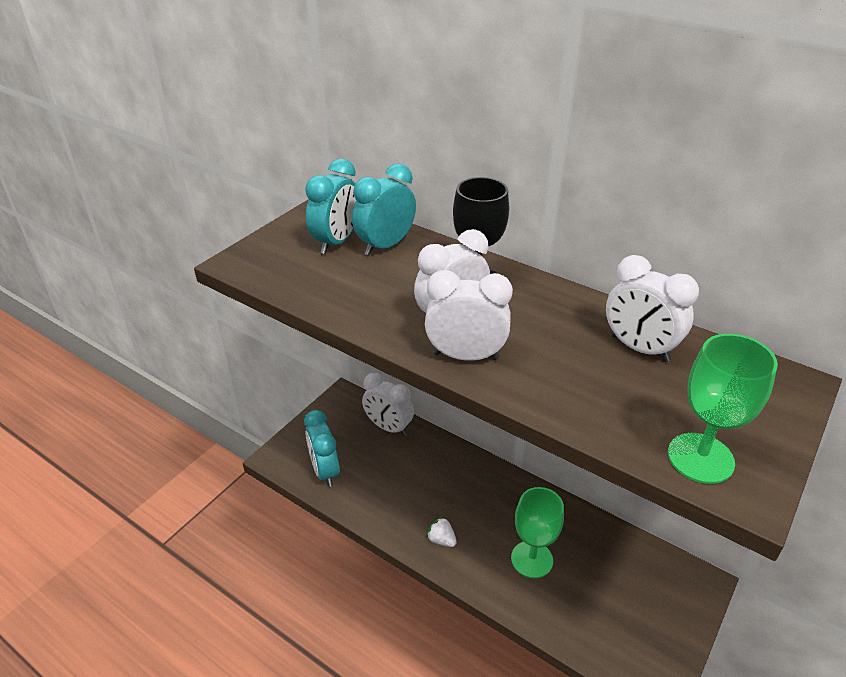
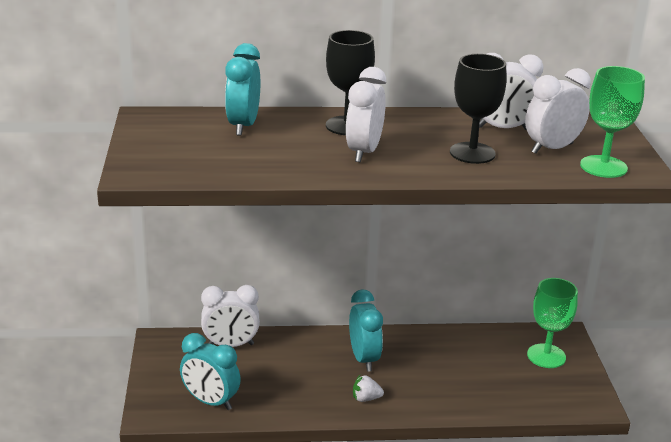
camera: 40 degrees left, 10 degrees down
turquoise clock [305,159,356,254] -> turquoise clock moved to [349,289,383,372]
white clock [425,270,513,361] -> white clock moved to [525,68,591,154]
green goblet [511,487,564,578] -> green goblet moved to [527,278,578,368]
none -> black goblet [450,54,506,164]

